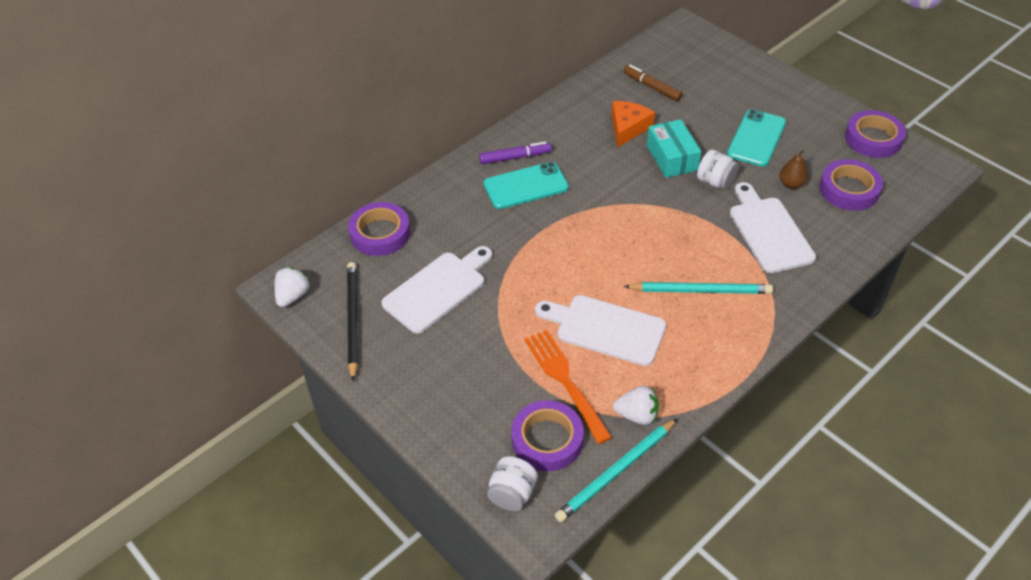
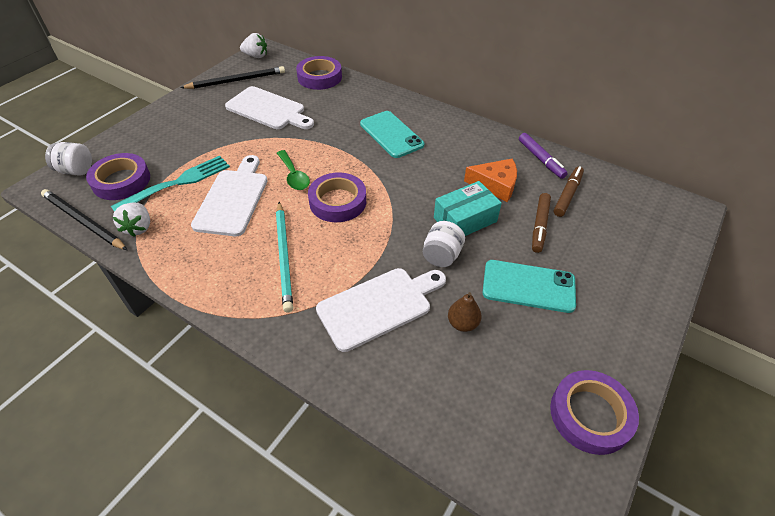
camera: 75 degrees right, 0 degrees up
purple marker [479,141,552,164] -> purple marker moved to [519,133,568,179]
orange fork [524,330,612,444] -> turquoise fork [111,156,230,212]
turquoise pencil [555,419,677,522] -> black pencil [41,189,127,250]
purple tape [820,159,883,211] -> purple tape moved to [308,172,366,222]
none -> green spoon [277,150,310,190]
none -> brown marker [532,193,551,253]

